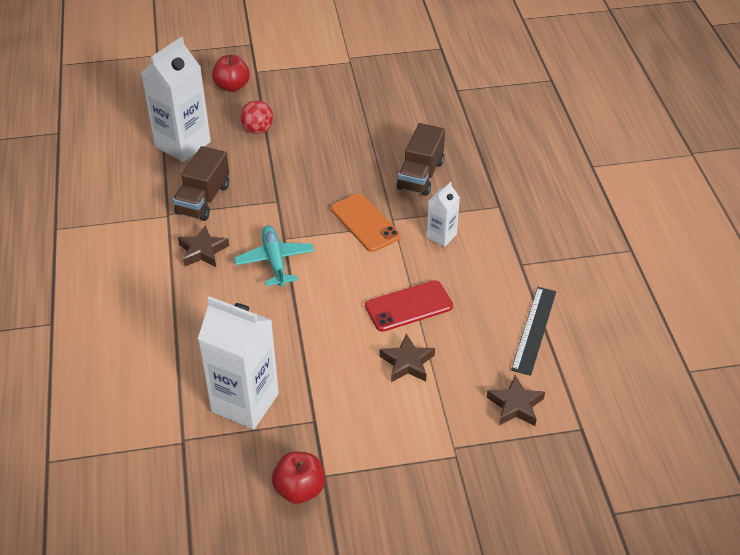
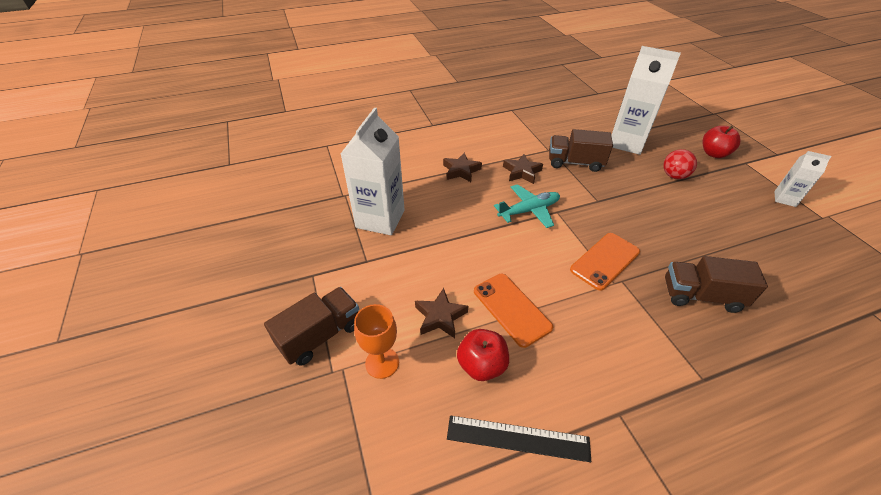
camera: 80 degrees right, 0 degrees up
red apple [272,451,325,504] -> red apple moved to [457,329,509,381]
red phone [365,280,453,332] -> orange phone [474,274,553,348]
white carton [427,182,460,247] -> white carton moved to [774,151,832,207]
brown star [487,375,545,426] -> brown star moved to [443,153,482,182]
none -> brown truck [264,287,359,366]
none -> orange goblet [354,304,399,379]

